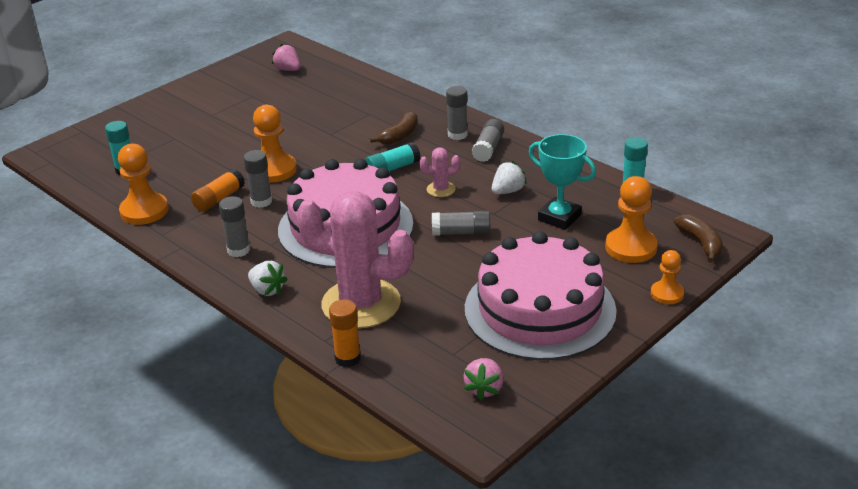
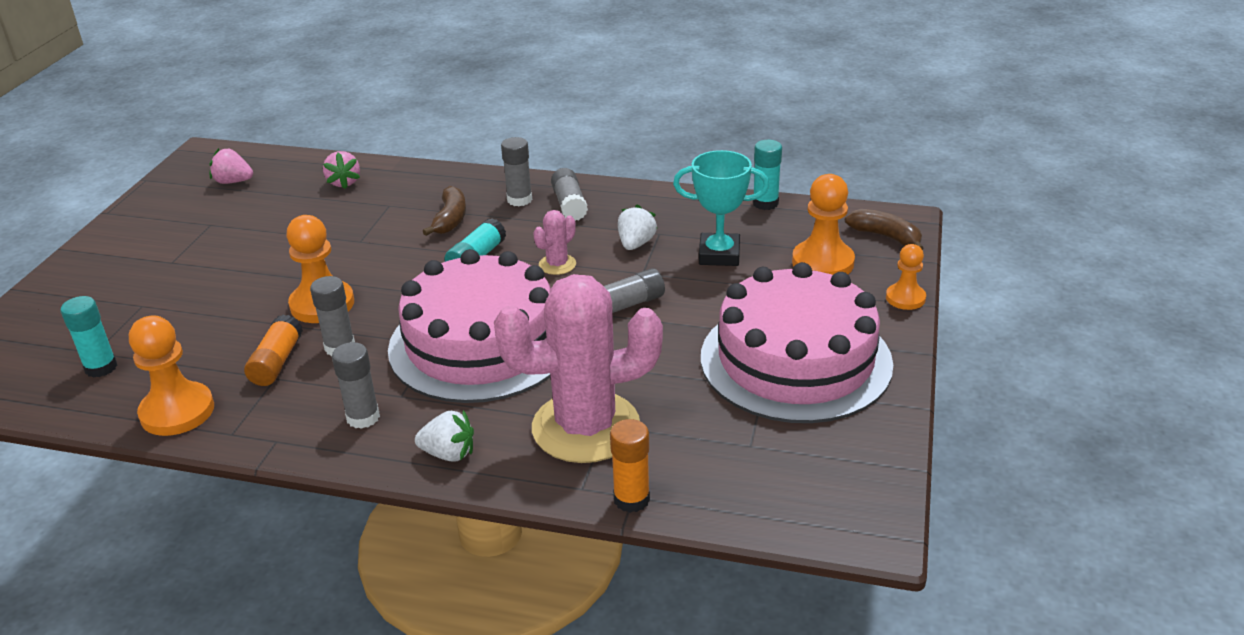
camera: 30 degrees left, 0 degrees up
pink strawberry [463,358,503,400] -> pink strawberry moved to [323,151,360,189]

